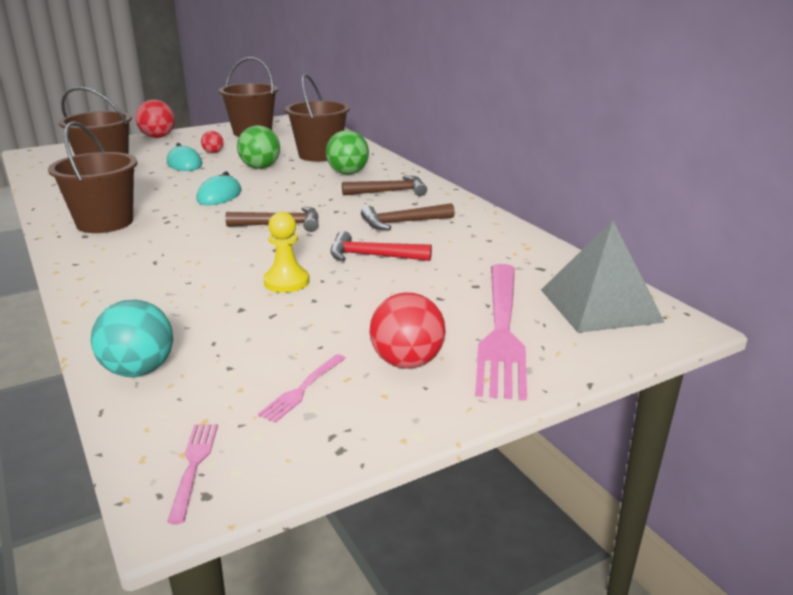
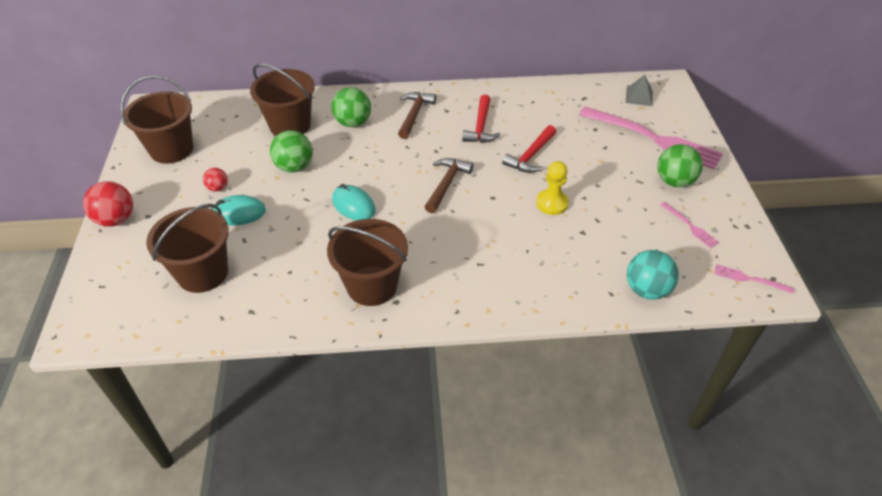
camera: 65 degrees left, 20 degrees up
brown hammer [361,203,455,230] -> red hammer [462,95,500,143]
red ball [369,292,446,369] -> green ball [657,144,703,187]
grey pyramid [541,221,665,333] -> grey pyramid [626,75,653,106], size x0.51

